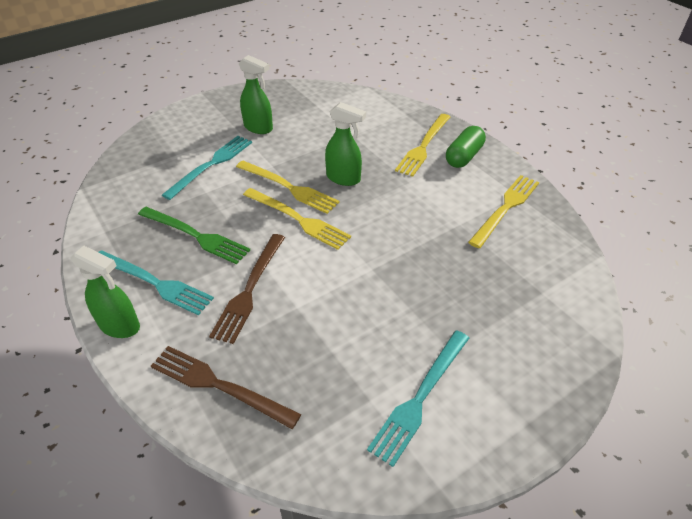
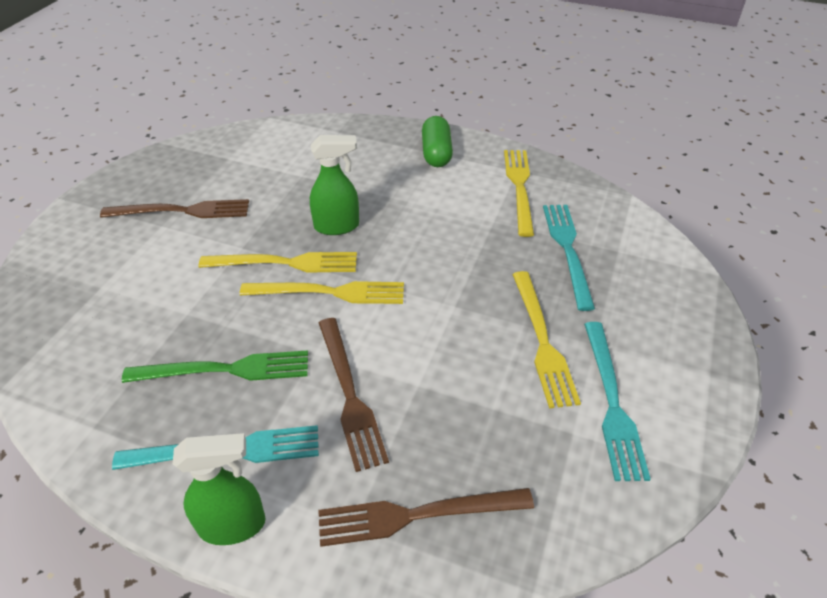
camera: 35 degrees left, 0 degrees up
turquoise fork [162,136,252,200] -> turquoise fork moved to [543,205,595,311]
green spray bottle [239,55,273,134] -> brown fork [100,199,249,218]
yellow fork [395,114,450,177] -> yellow fork moved to [512,271,581,408]

